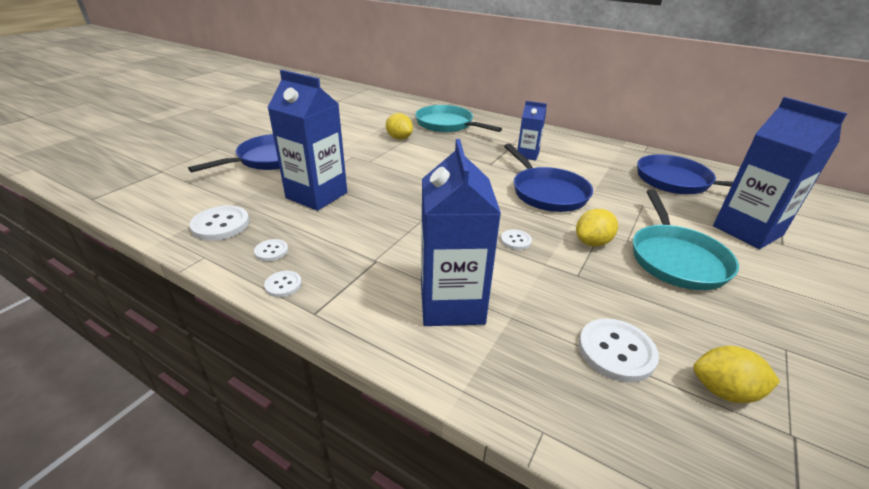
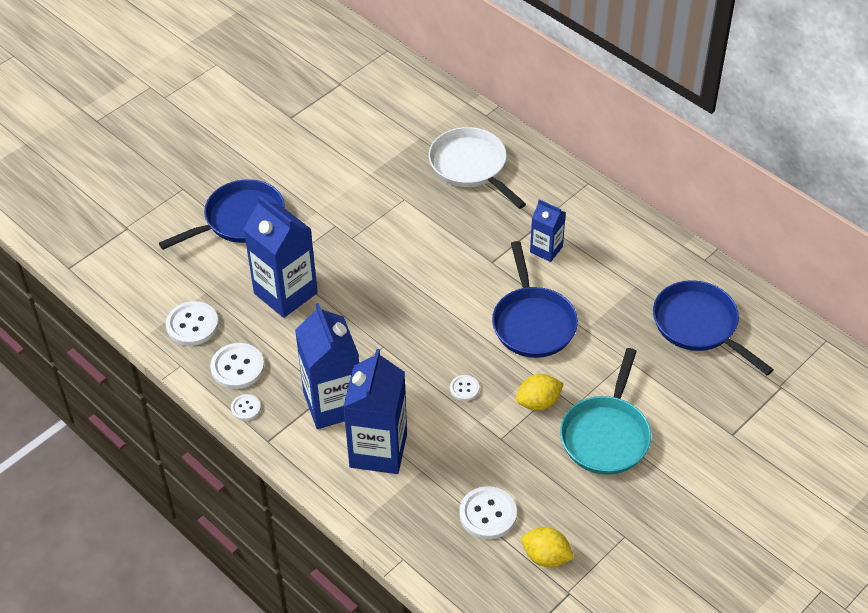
camera: 15 degrees right, 15 degrees up
white button [254,239,288,261] -> white button [210,343,264,389], size x1.82
yellow lemon [386,113,413,140] -> none
turquoise pan [415,105,502,132] -> white pan [429,127,526,209]
blue carton [713,97,847,249] -> blue carton moved to [295,303,359,429]

